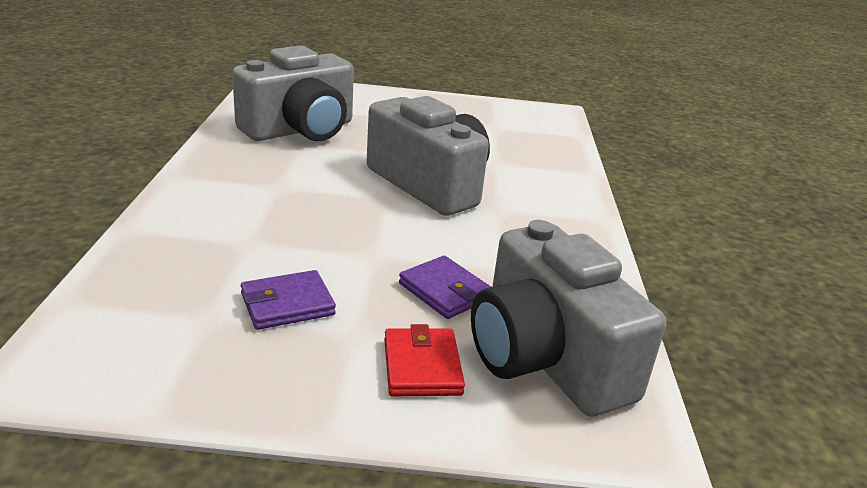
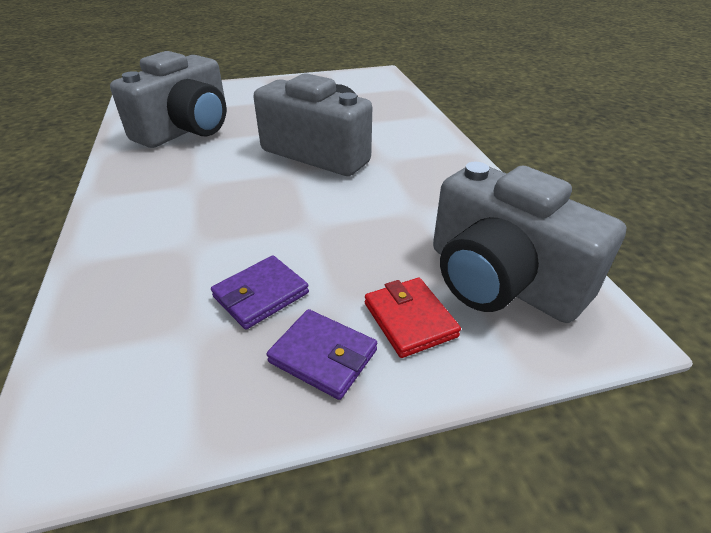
camera: 15 degrees left, 10 degrees up
purple wallet [399,256,491,319] -> purple wallet moved to [266,309,377,400]

